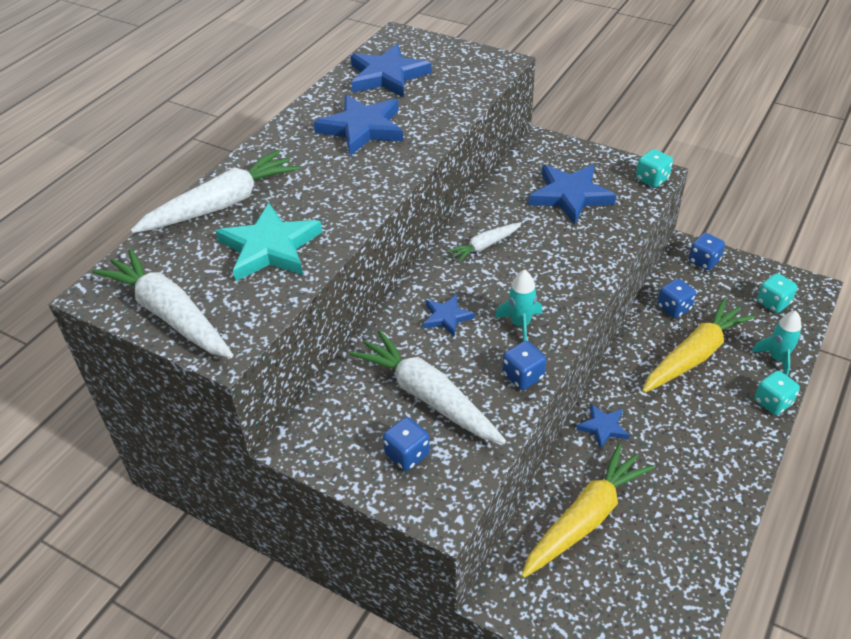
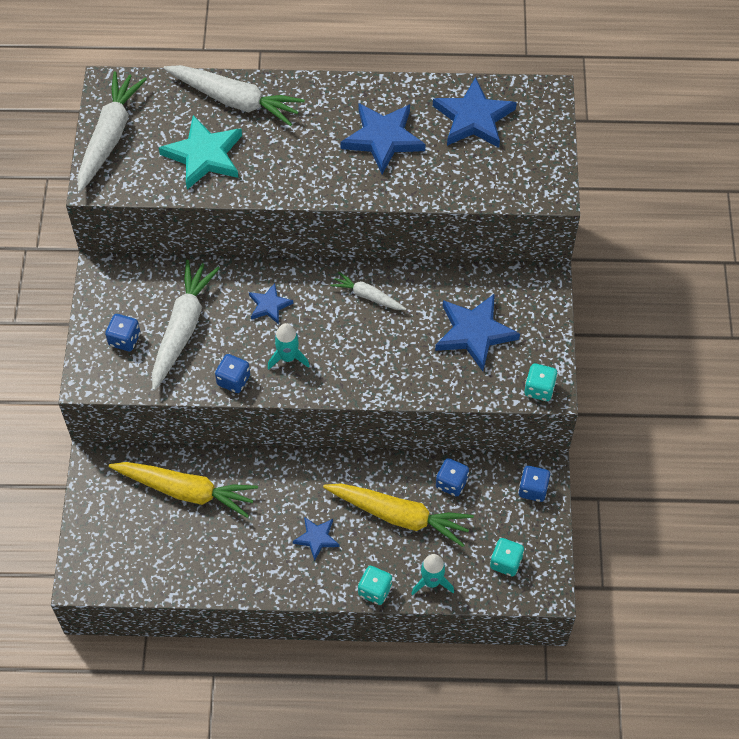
camera: 60 degrees right, 15 degrees up
blue star [576,404,630,449] -> blue star moved to [293,517,339,561]

